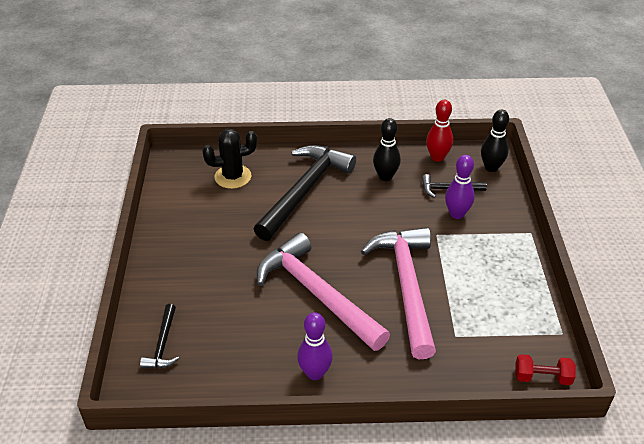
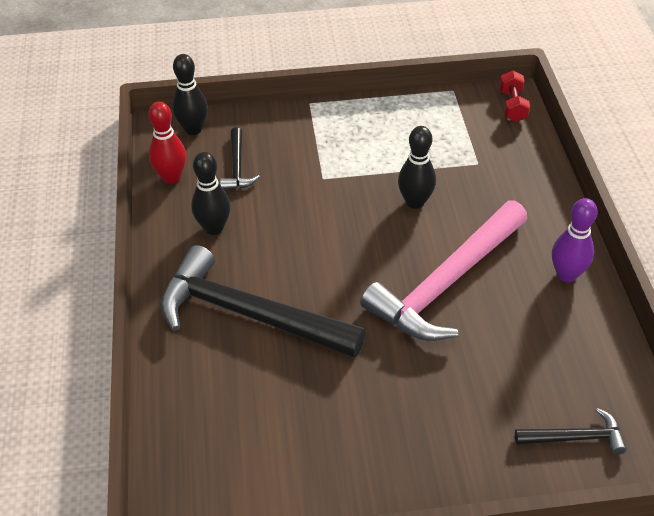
camera: 95 degrees left, 5 degrees up
black cactus [202,129,257,189] -> none
pink hammer [361,227,436,359] -> black bowling pin [398,126,436,209]
purple bowling pin [445,155,475,219] -> none

